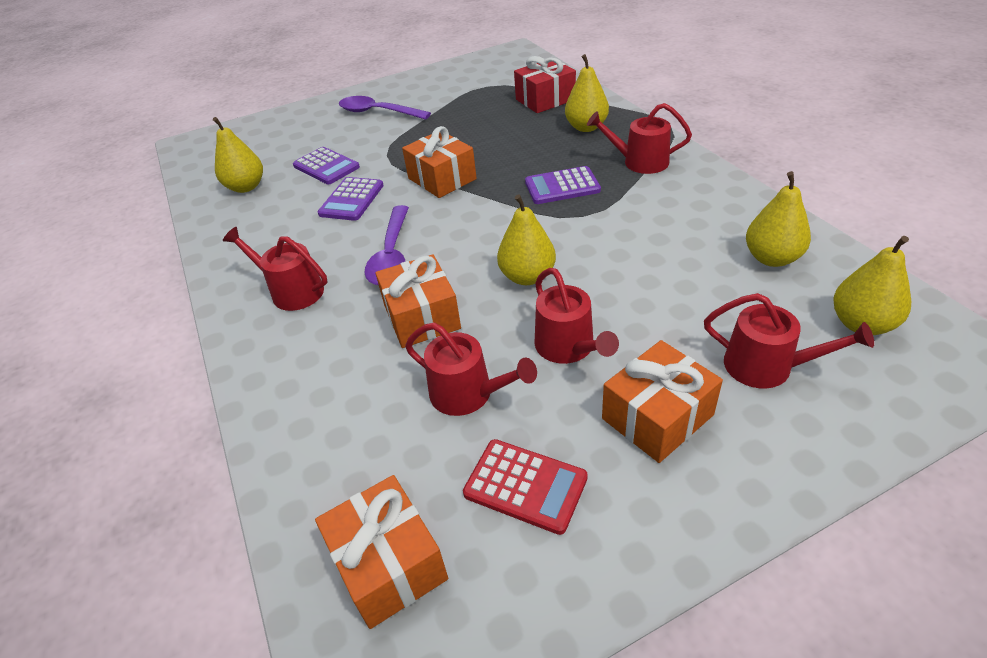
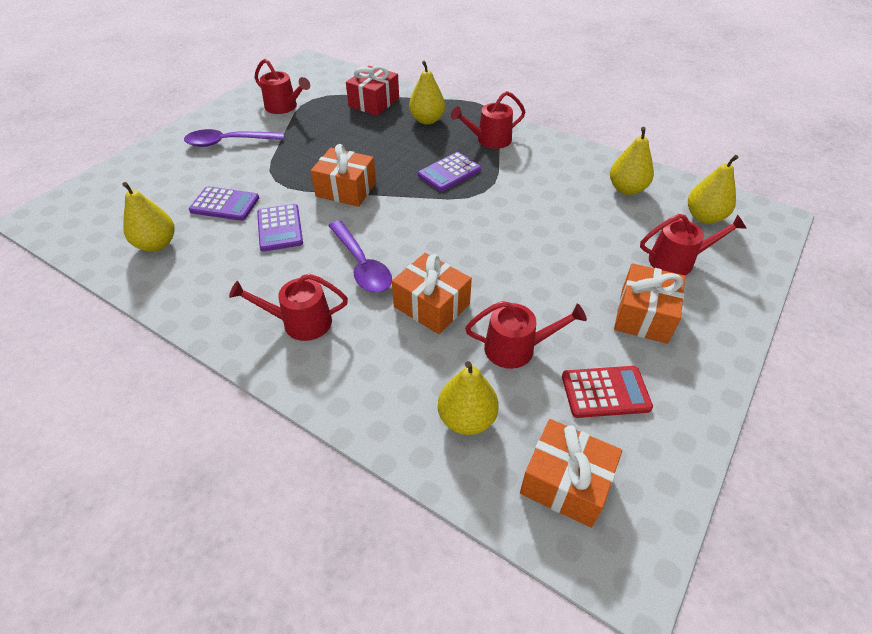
camera: 35 degrees left, 5 degrees up
yellow pear [497,195,556,285] -> yellow pear moved to [438,361,499,435]
red watering can [534,268,619,364] -> red watering can moved to [254,59,310,114]

